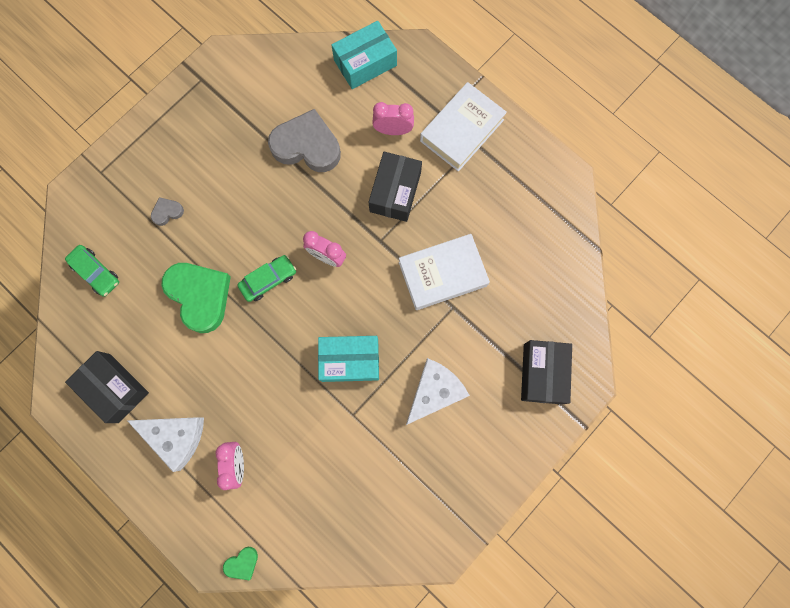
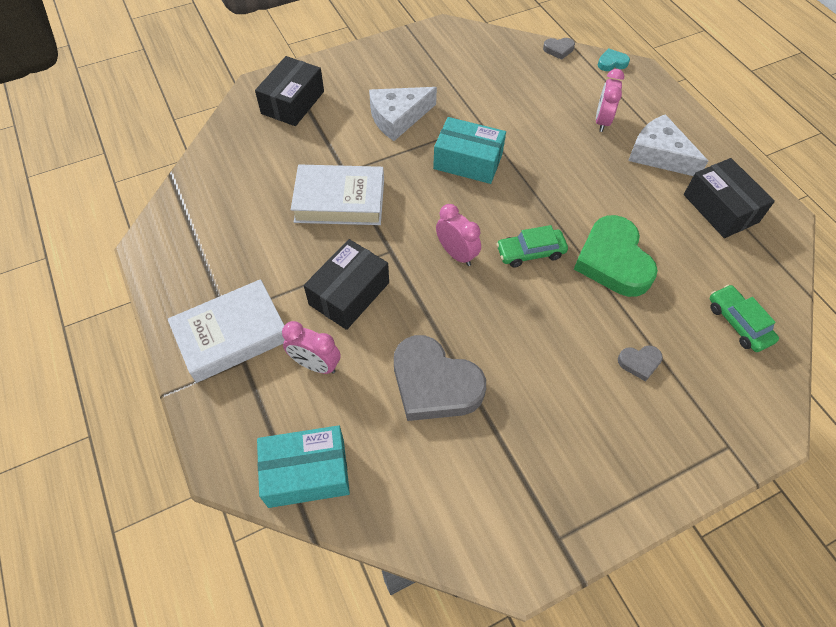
camera: 160 degrees left, 20 degrees down
green heart [223,547,258,580] -> turquoise heart [598,48,630,71]
none -> grey heart [543,38,575,60]

